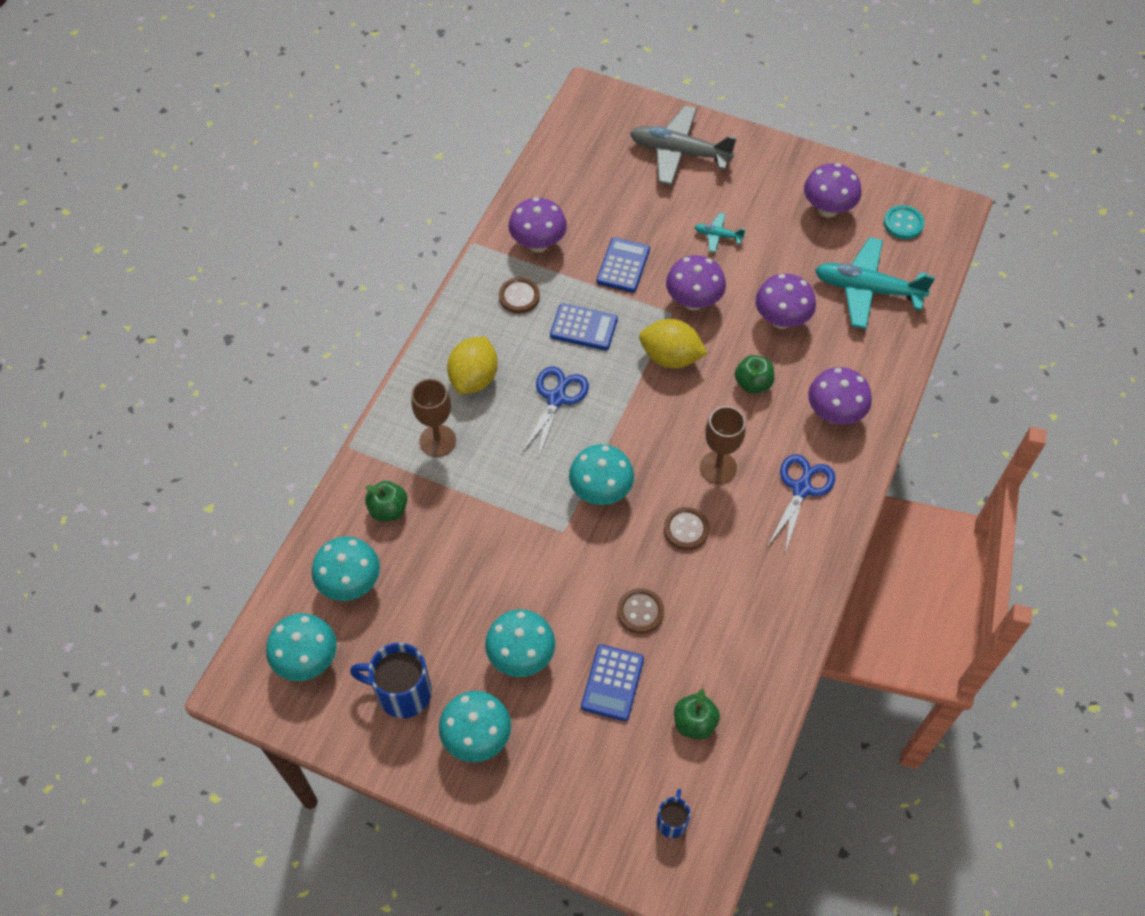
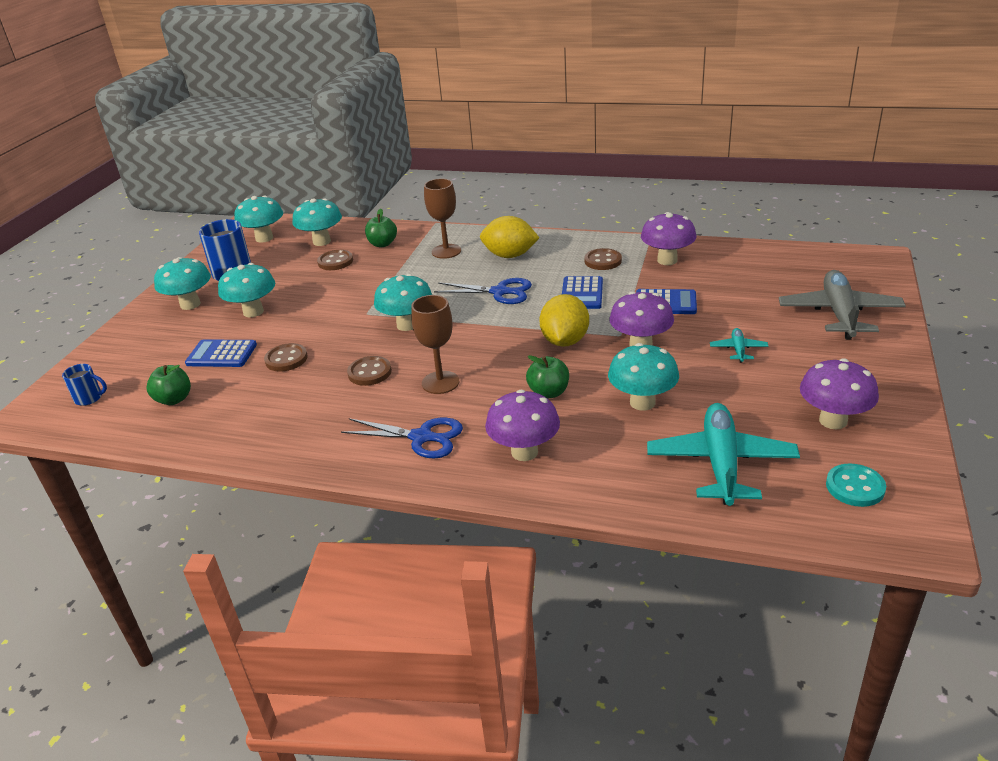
camera: 85 degrees right, 25 degrees down
purple mushroom [755,274,816,329] -> turquoise mushroom [608,343,679,411]
none -> brown button [317,250,353,270]

